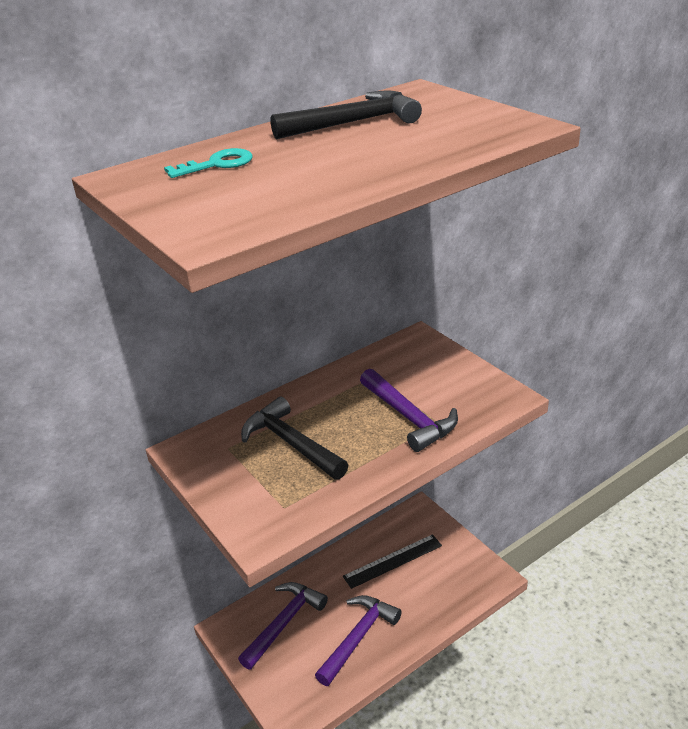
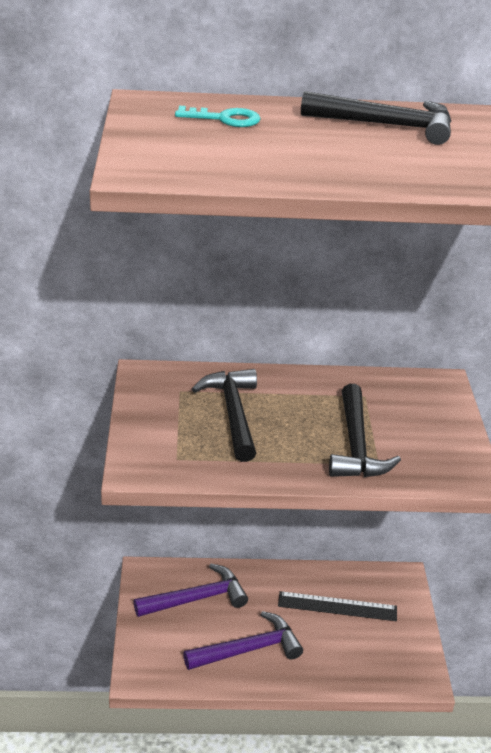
camera: 30 degrees right, 0 degrees up
purple hammer [360,369,458,452] -> black hammer [329,384,401,477]

